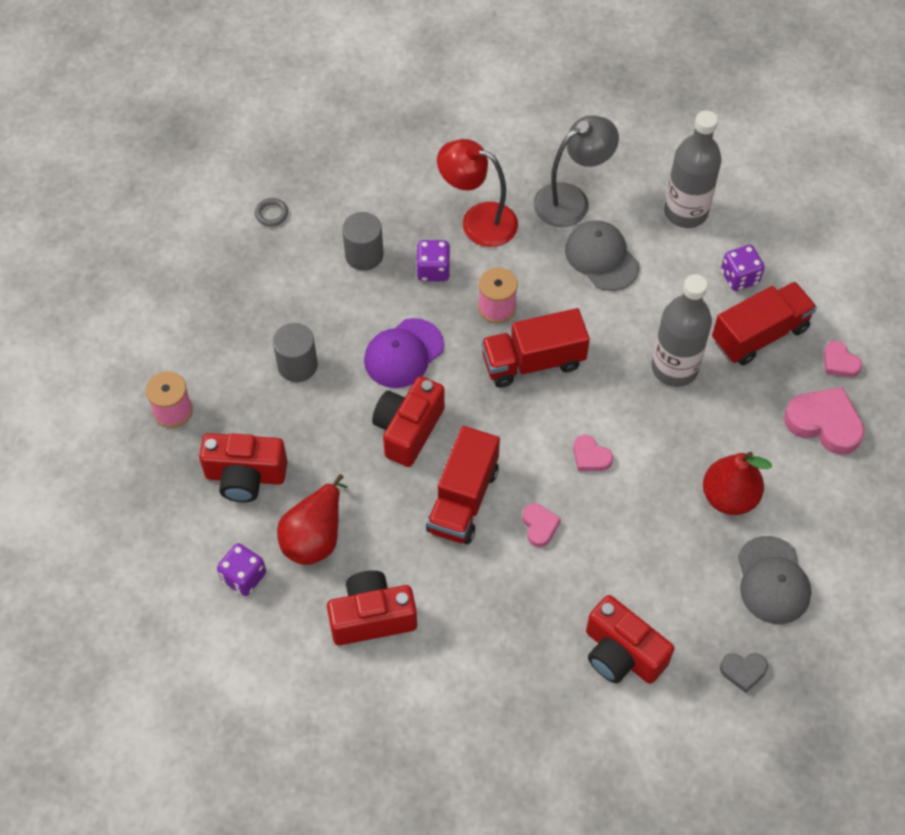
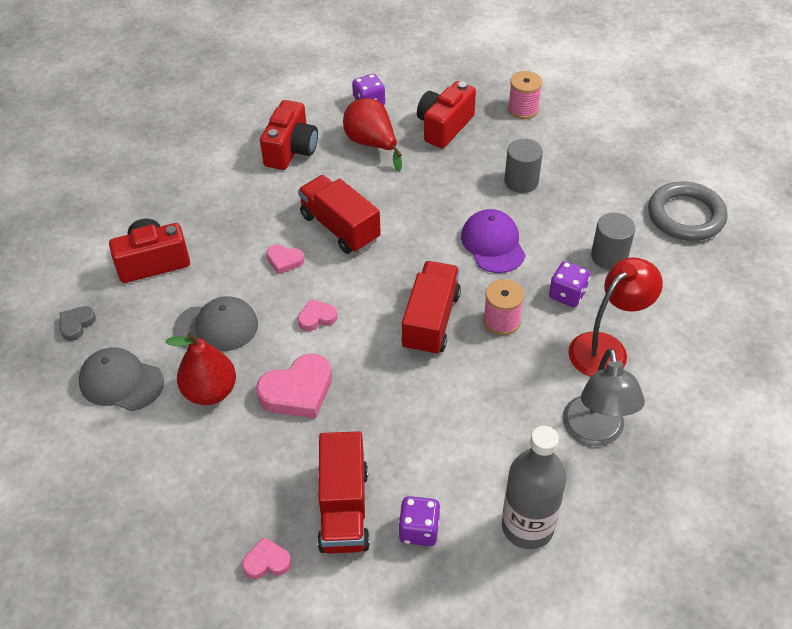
camera: 120 degrees right, 10 degrees down
grey ring [255,198,288,226] -> grey ring [648,181,727,241], size x2.48
red camera [372,376,445,467] -> none
grey cap [565,220,639,291] -> grey cap moved to [173,296,258,351]
grey bottle [652,274,712,387] -> none
pink heart [784,387,865,455] -> pink heart moved to [256,354,332,418]

